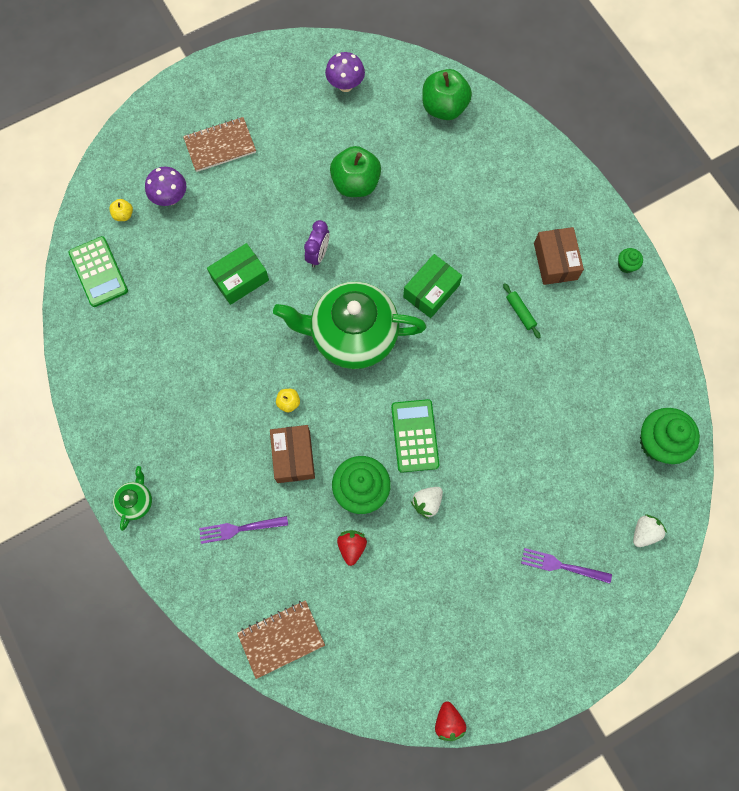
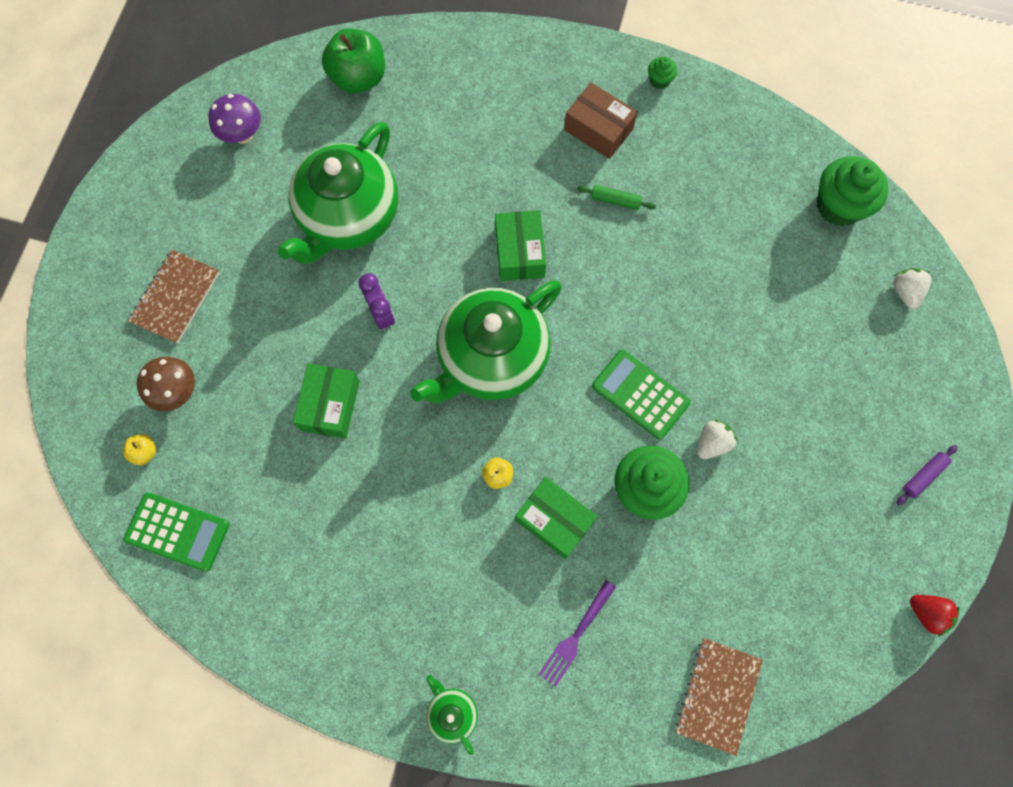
camera: 45 degrees left, 0 degrees up
purple mushroom [145,167,186,206] -> brown mushroom [137,357,195,411]
brown box [270,425,315,483] -> green box [515,477,598,559]
green apple [330,146,381,197] -> green teapot [278,122,398,264]
red strawberry [337,530,367,566] -> none
white strawberry [411,487,443,519] -> white strawberry turned 135 degrees counterclockwise [697,419,738,459]
purple fork [521,548,612,584] -> none
none -> purple rolling pin [897,445,958,505]

